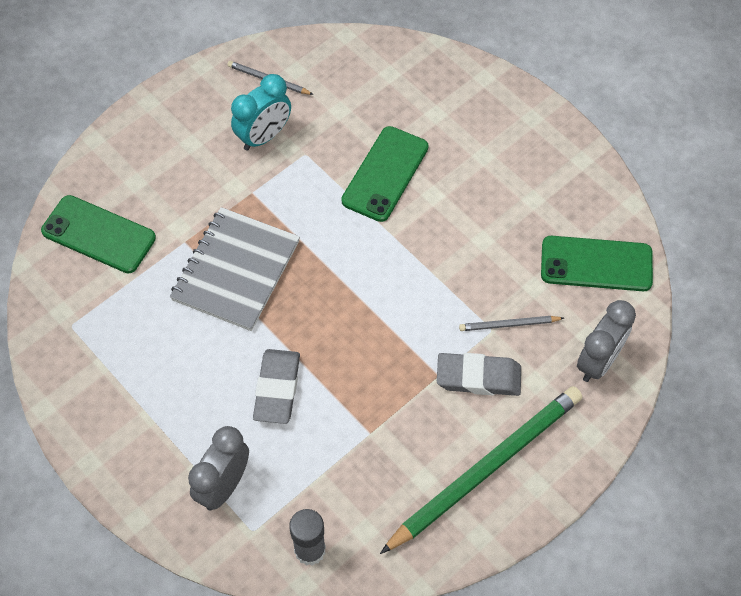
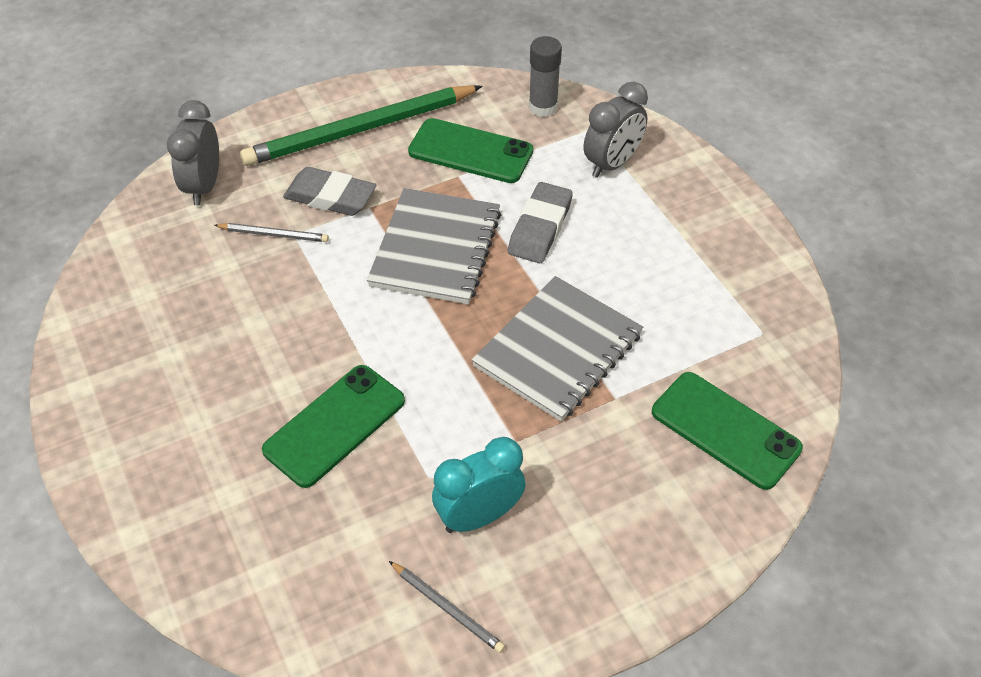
camera: 165 degrees left, 10 degrees down
green phone [541,236,653,291] -> green phone moved to [408,118,533,183]
grey clock [577,300,636,382] -> grey clock turned 45 degrees counterclockwise [167,100,219,205]
none -> grey notebook [367,188,501,304]

